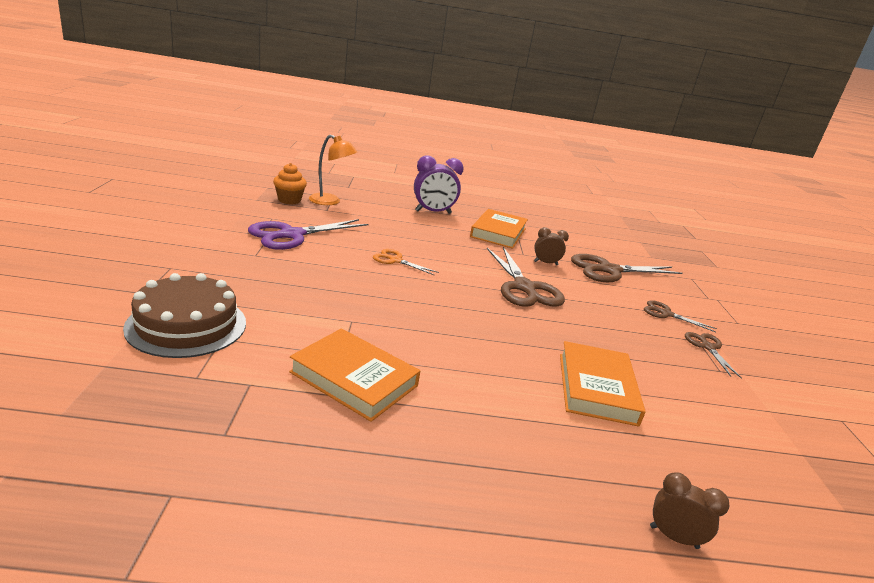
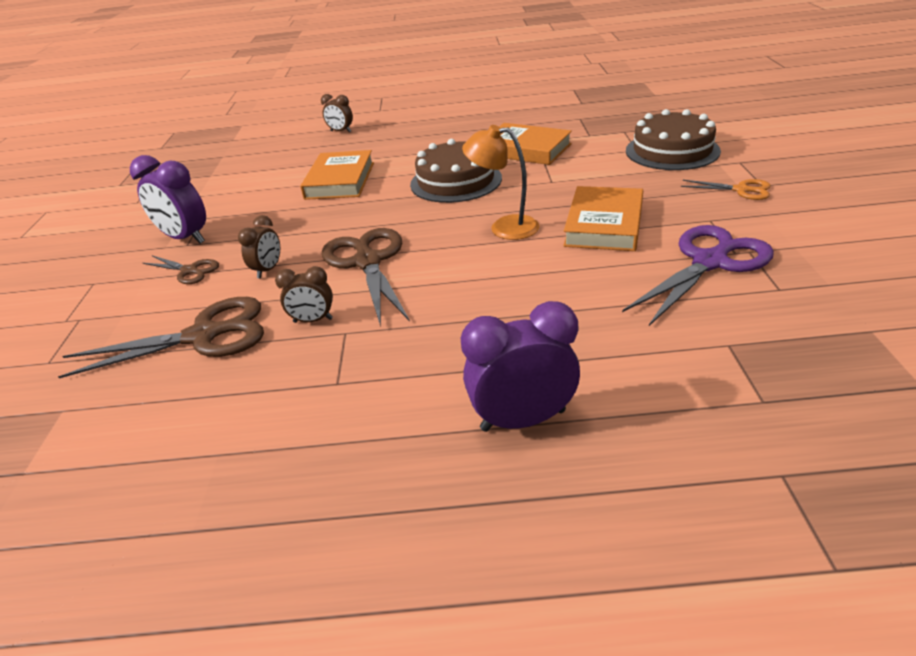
camera: 175 degrees left, 10 degrees up
orange cupcake [273,163,307,204] -> none
orange lamp [309,135,357,205] -> orange lamp moved to [462,125,540,240]
orange scissors [373,249,439,275] -> orange scissors moved to [681,179,771,200]
orange book [470,209,528,249] -> orange book moved to [563,186,643,251]
brown scissors [685,332,742,379] -> purple clock [130,155,206,244]
none -> brown clock [238,215,280,278]
none -> brown cake [410,139,502,203]

